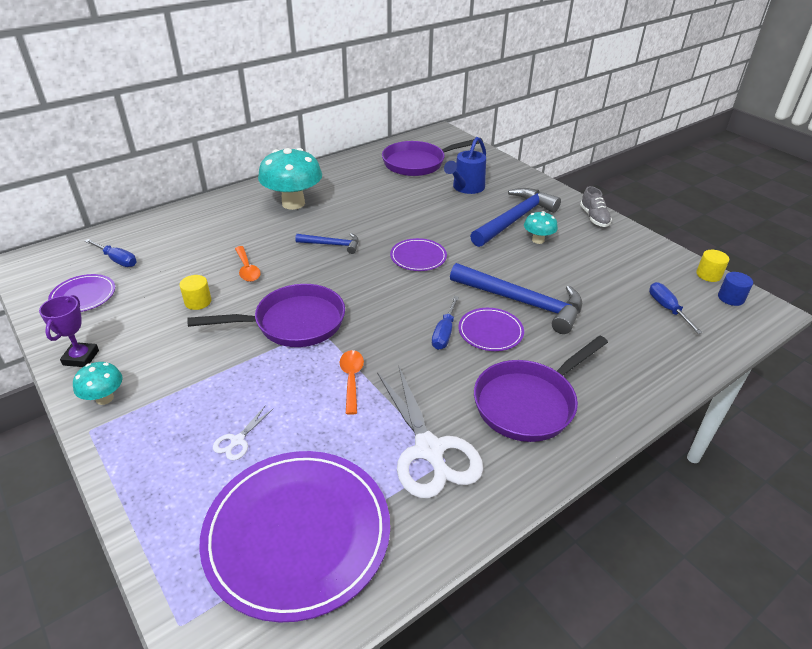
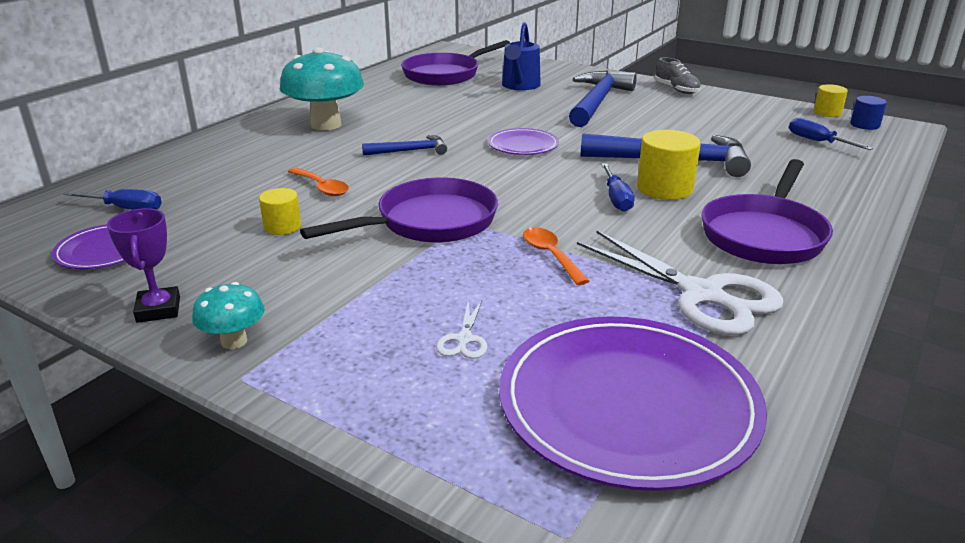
camera: 20 degrees left, 10 degrees down
purple plate [458,308,524,351] -> yellow cylinder [637,130,701,200]
turquoise mushroom [524,211,558,244] -> none

